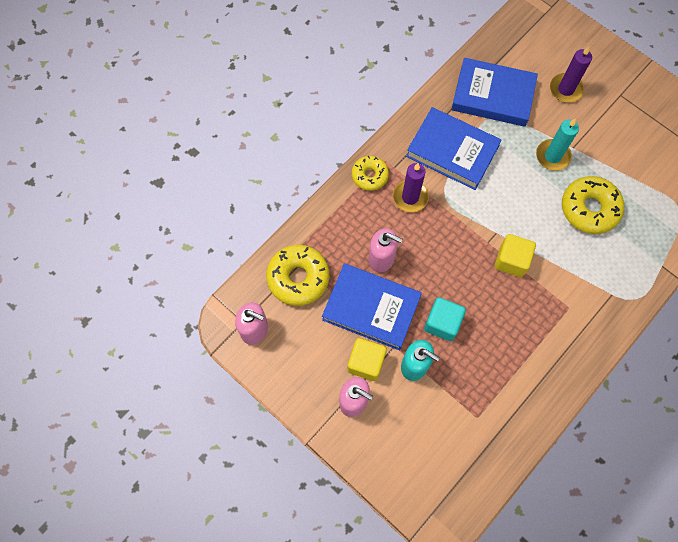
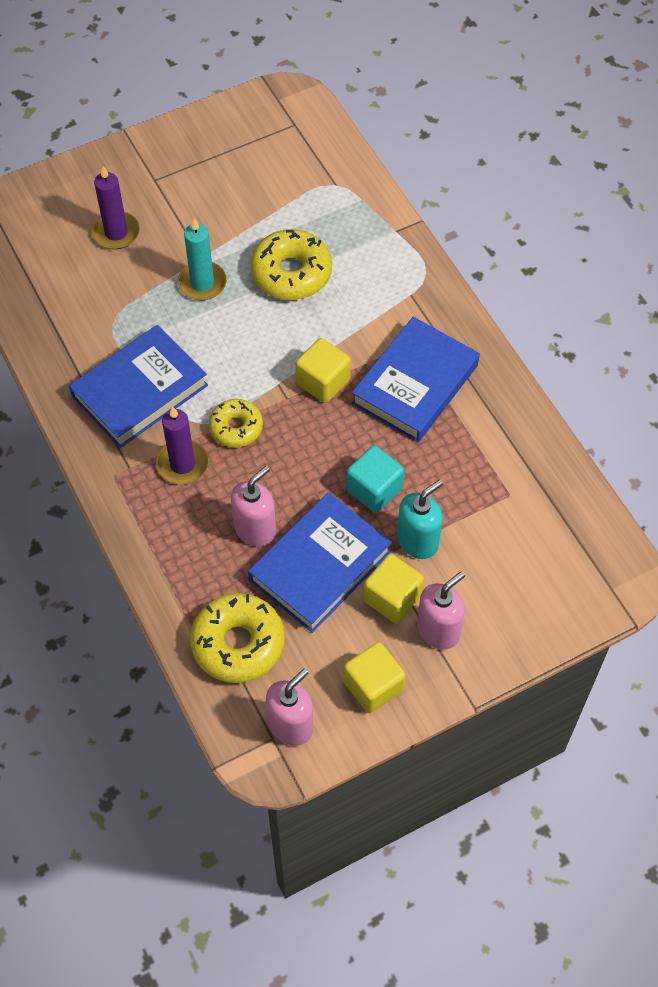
camera: 70 degrees left, 10 degrees down
yellow donut [352,156,389,191] -> yellow donut moved to [209,399,263,447]
blue book [451,58,538,127] -> blue book moved to [351,317,480,442]
none -> yellow cube [344,642,406,713]

